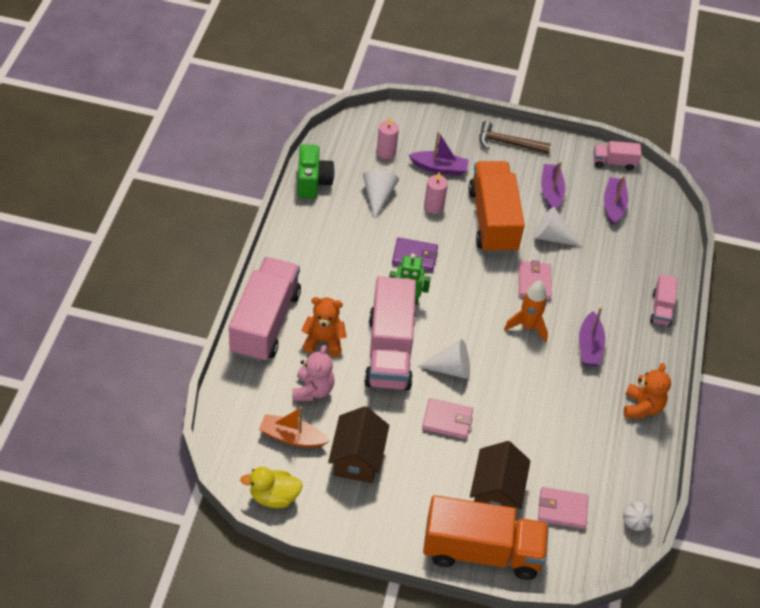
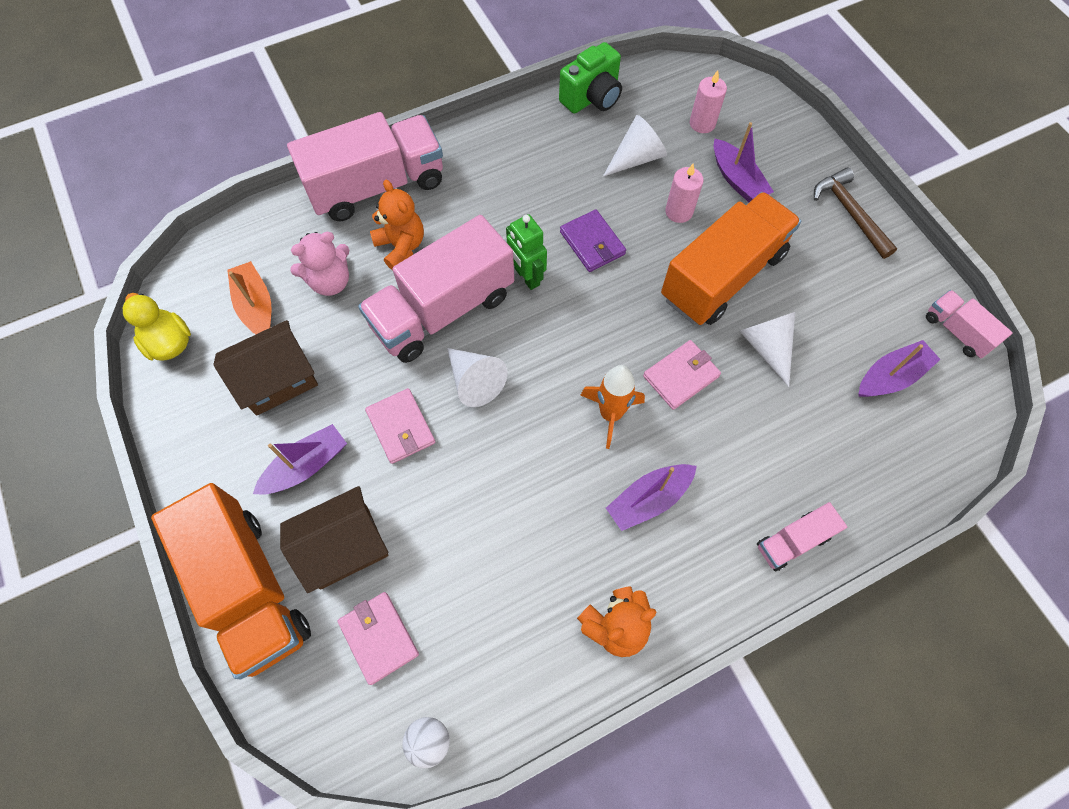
camera: 55 degrees right, 15 degrees up
purple boat [541,162,566,209] -> purple boat moved to [253,424,347,495]

